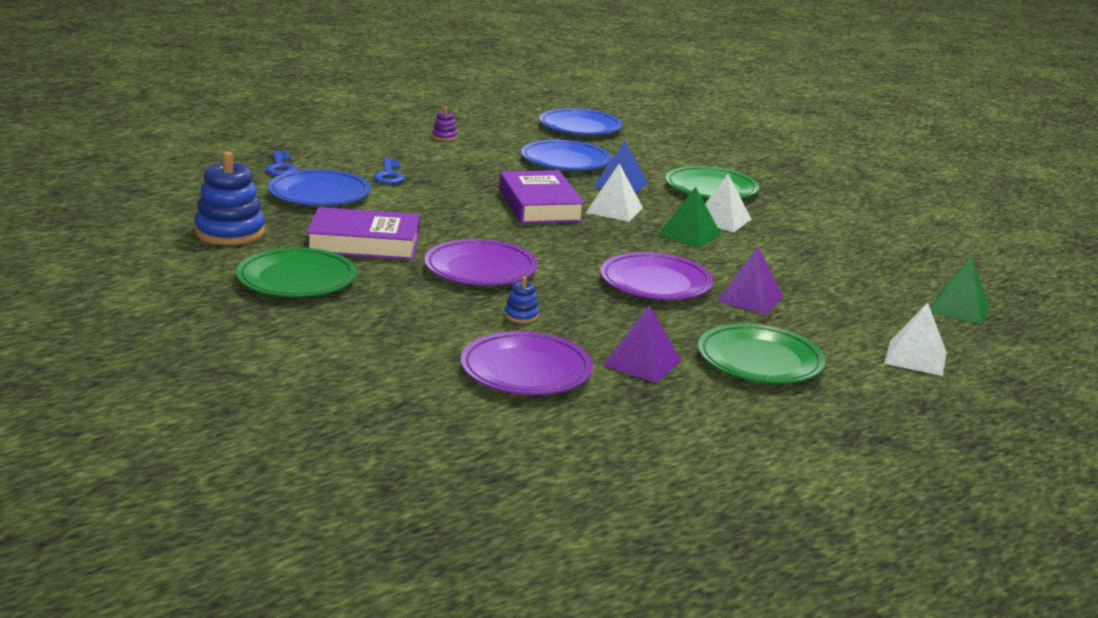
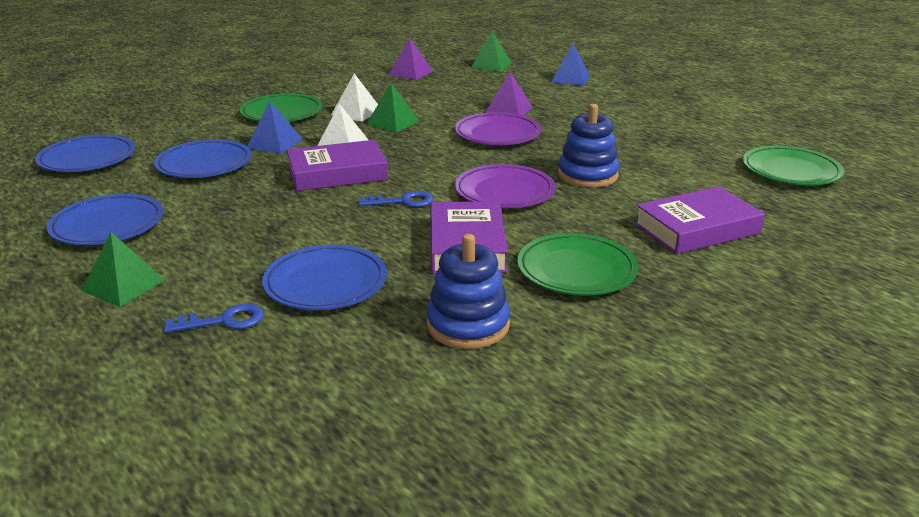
camera: 90 degrees left, 5 degrees up
blue key [373,158,405,184] -> blue key moved to [358,191,433,207]
purple stacking toy [432,107,457,141] -> blue plate [47,194,163,245]
purple plate [461,331,593,395] -> none
blue stacking toy [504,276,539,323] -> blue stacking toy [558,104,620,188], size x2.18
purple pyramid [603,306,681,383] -> purple pyramid moved to [389,38,433,80]
green plate [698,323,825,384] -> green plate moved to [743,146,844,185]
white pyramid [884,303,947,376] -> blue pyramid [551,44,590,86]
none -> green pyramid [81,232,165,307]
none -> purple book [634,186,765,254]

